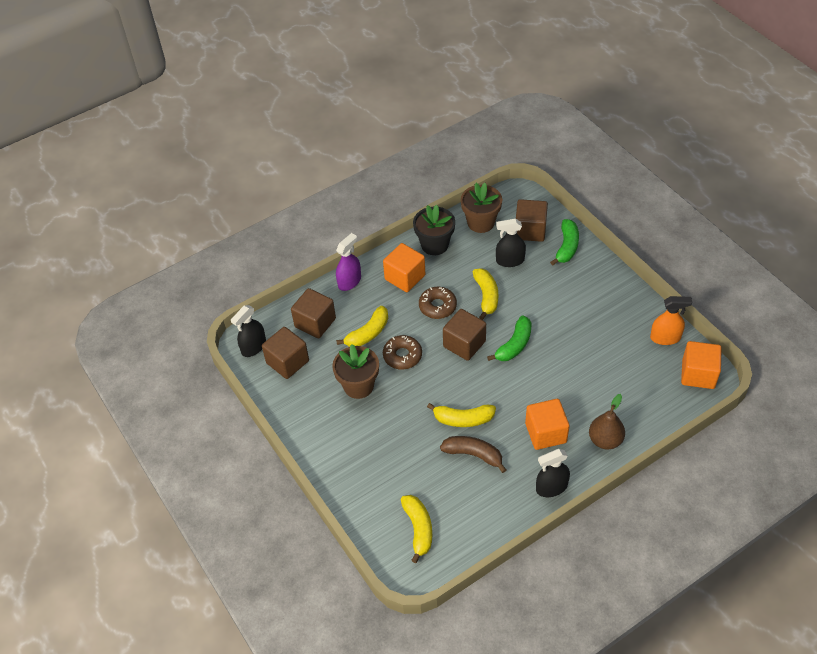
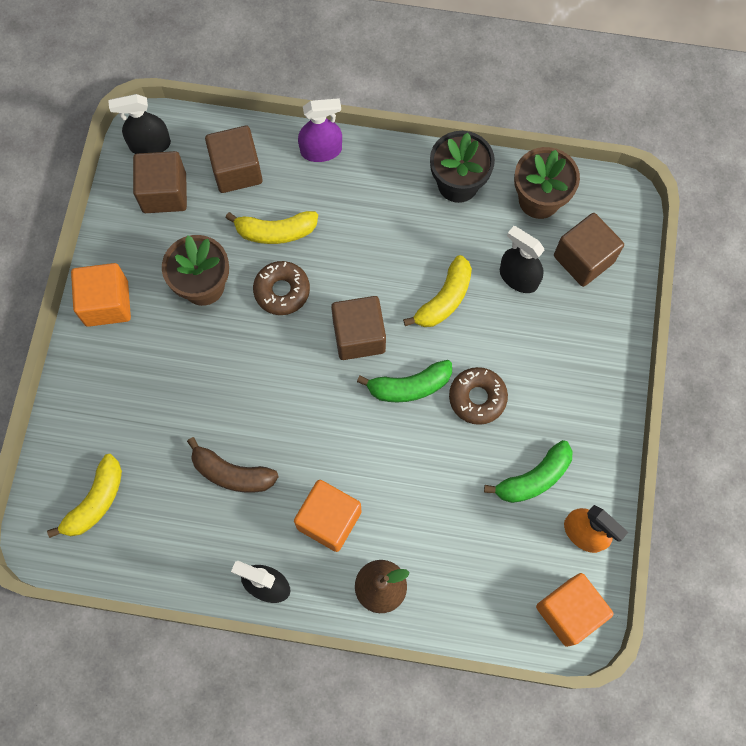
camera: 40 degrees right, 20 degrees up
orange cube [383,243,425,292] -> orange cube moved to [71,263,131,327]
brown donut [419,287,457,319] -> brown donut moved to [449,367,508,425]
yellow banana [427,403,496,427] -> none
brown banana [440,436,506,473] -> brown banana turned 135 degrees clockwise [187,437,279,493]
green banana [550,219,579,265] -> green banana moved to [484,440,573,503]

